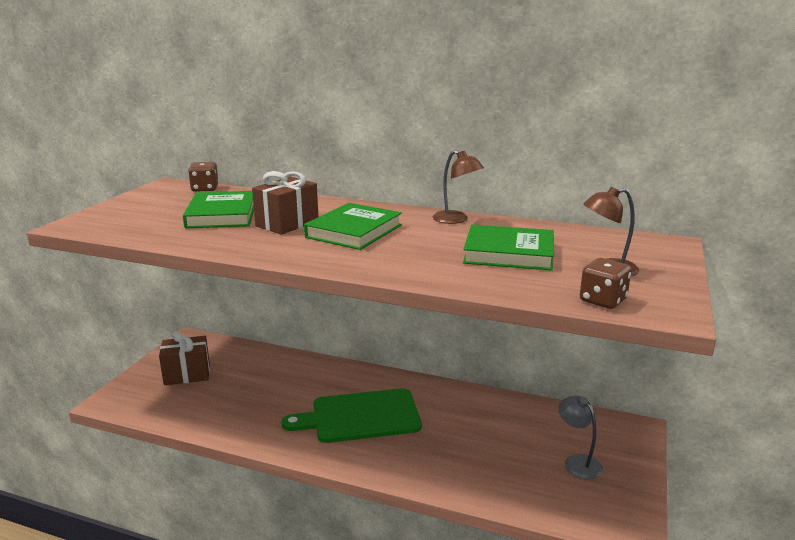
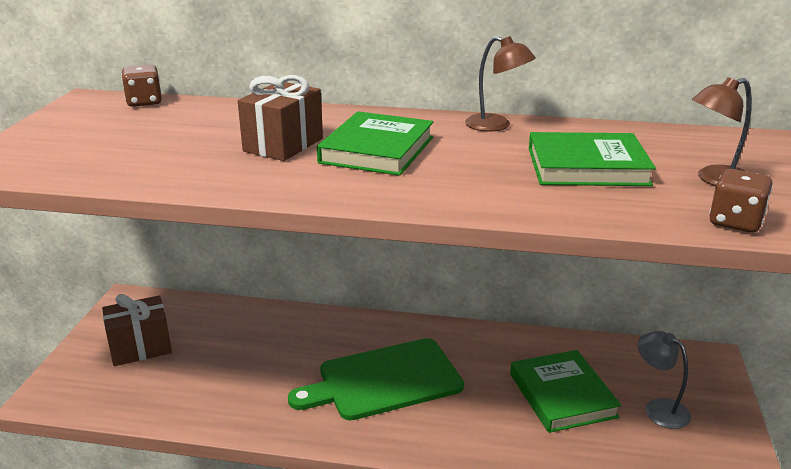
camera: 10 degrees left, 5 degrees up
green book [183,191,254,228] -> green book moved to [510,350,622,433]

